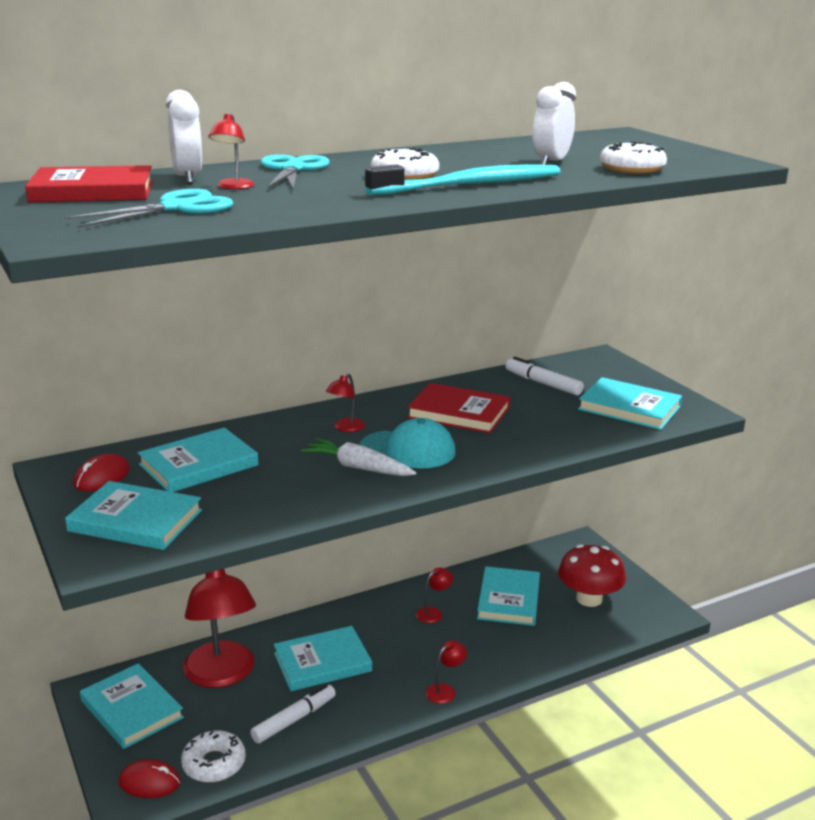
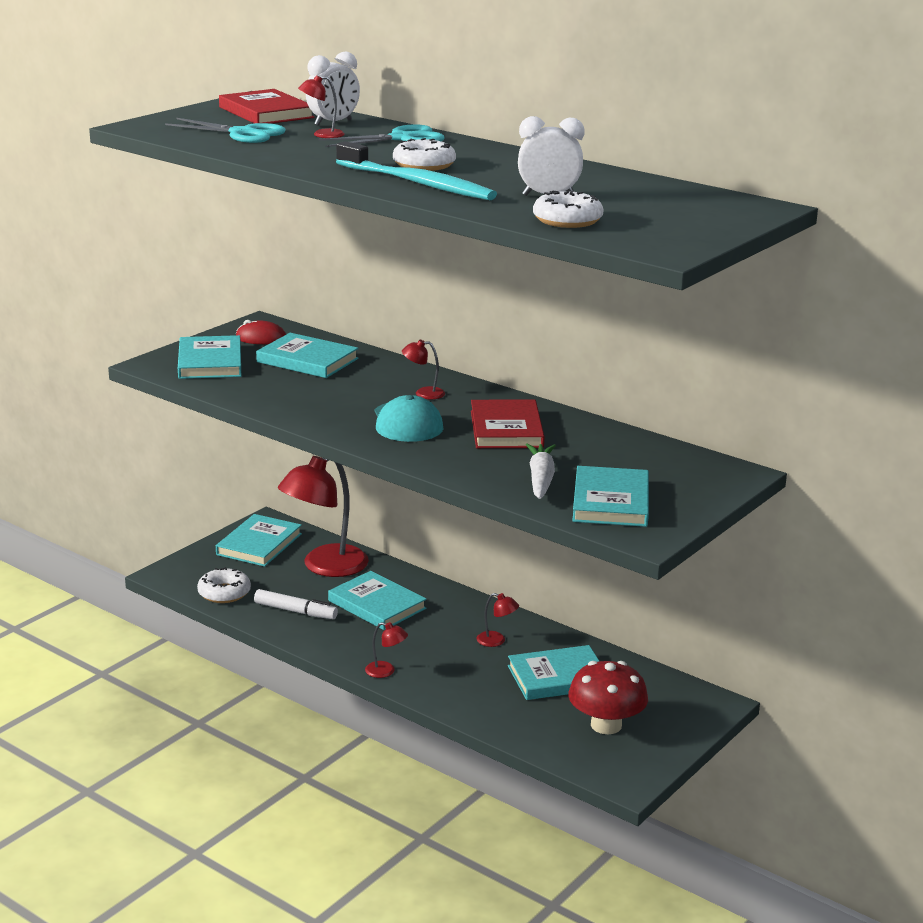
camera: 65 degrees right, 0 degrees up
red mouse [118,759,181,798] -> none
white carrot [301,438,416,476] -> white carrot moved to [526,443,556,499]
white marker [506,357,584,396] -> none

